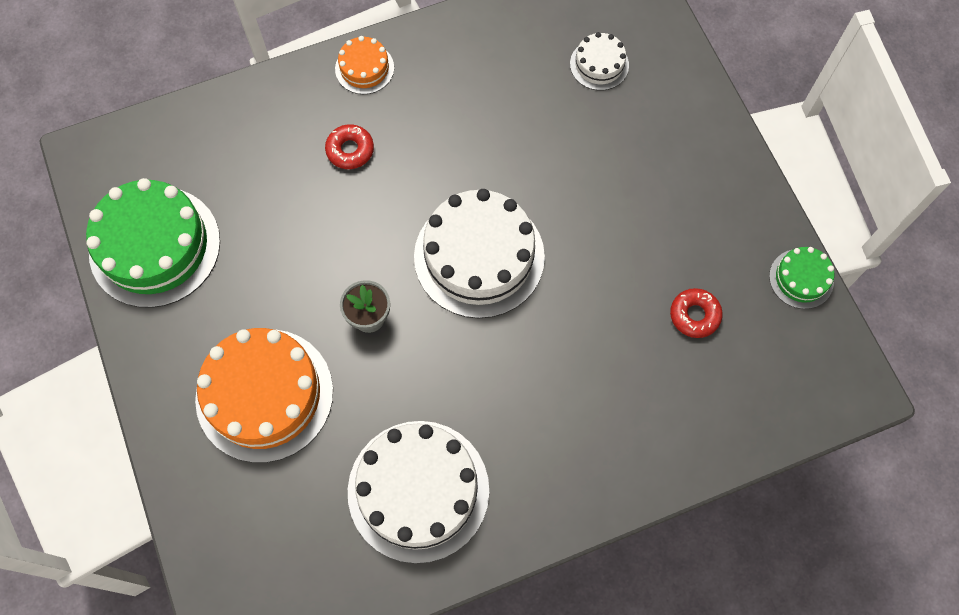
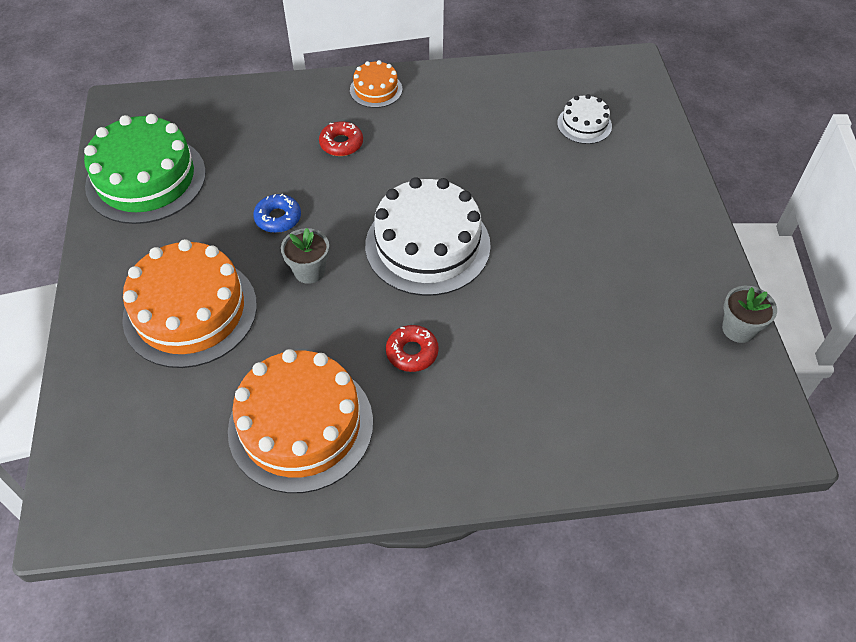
camera: 15 degrees right, 15 degrees down
white cake [348,421,489,564] -> orange cake [228,349,373,493]
red donut [670,288,723,338] -> red donut moved to [386,325,439,372]
green cake [769,247,835,309] -> grey flower pot [722,286,777,343]
none -> blue donut [253,194,301,233]

